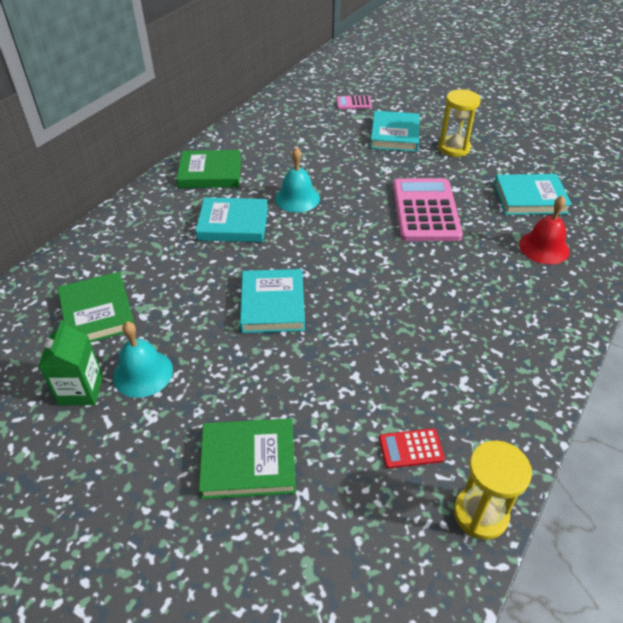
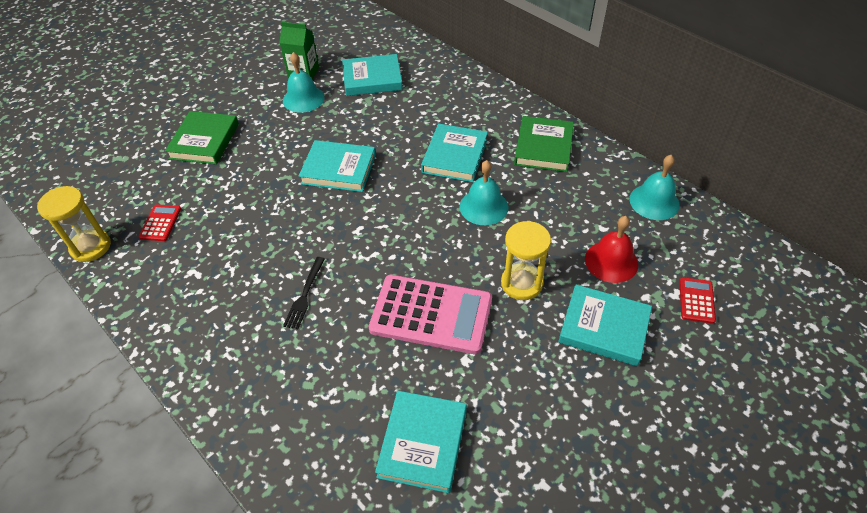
camera: 105 degrees right, 5 degrees up
green book [58,272,135,343] -> turquoise book [342,54,403,96]
pink calculator [336,96,372,109] -> red calculator [680,277,716,324]
yellow hourglass [438,89,481,157] -> yellow hourglass moved to [501,221,551,300]
red bell [519,195,570,264] -> red bell moved to [585,216,638,283]
none -> black fork [283,257,325,329]
none -> turquoise bell [629,155,680,220]

